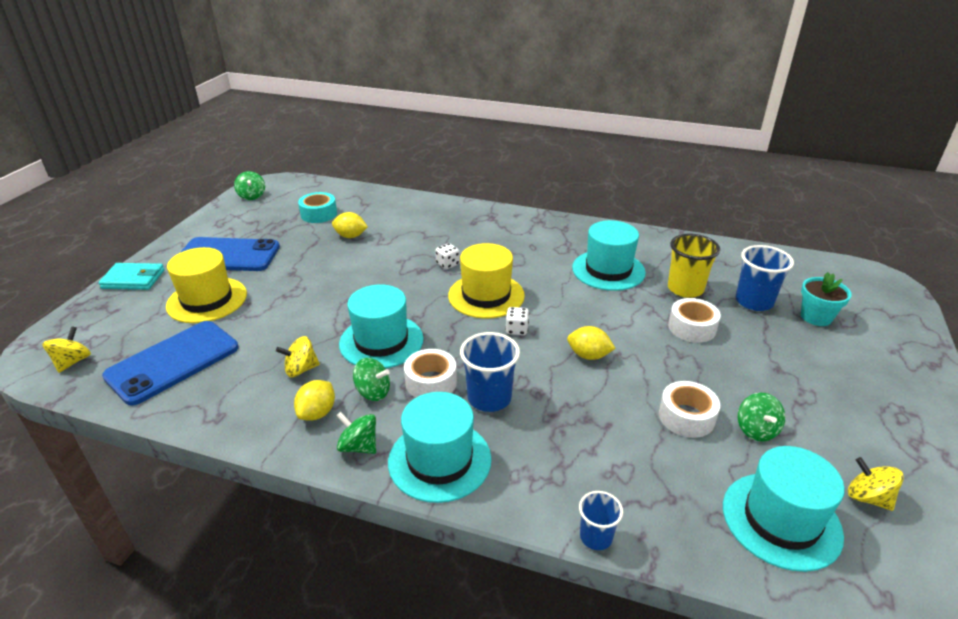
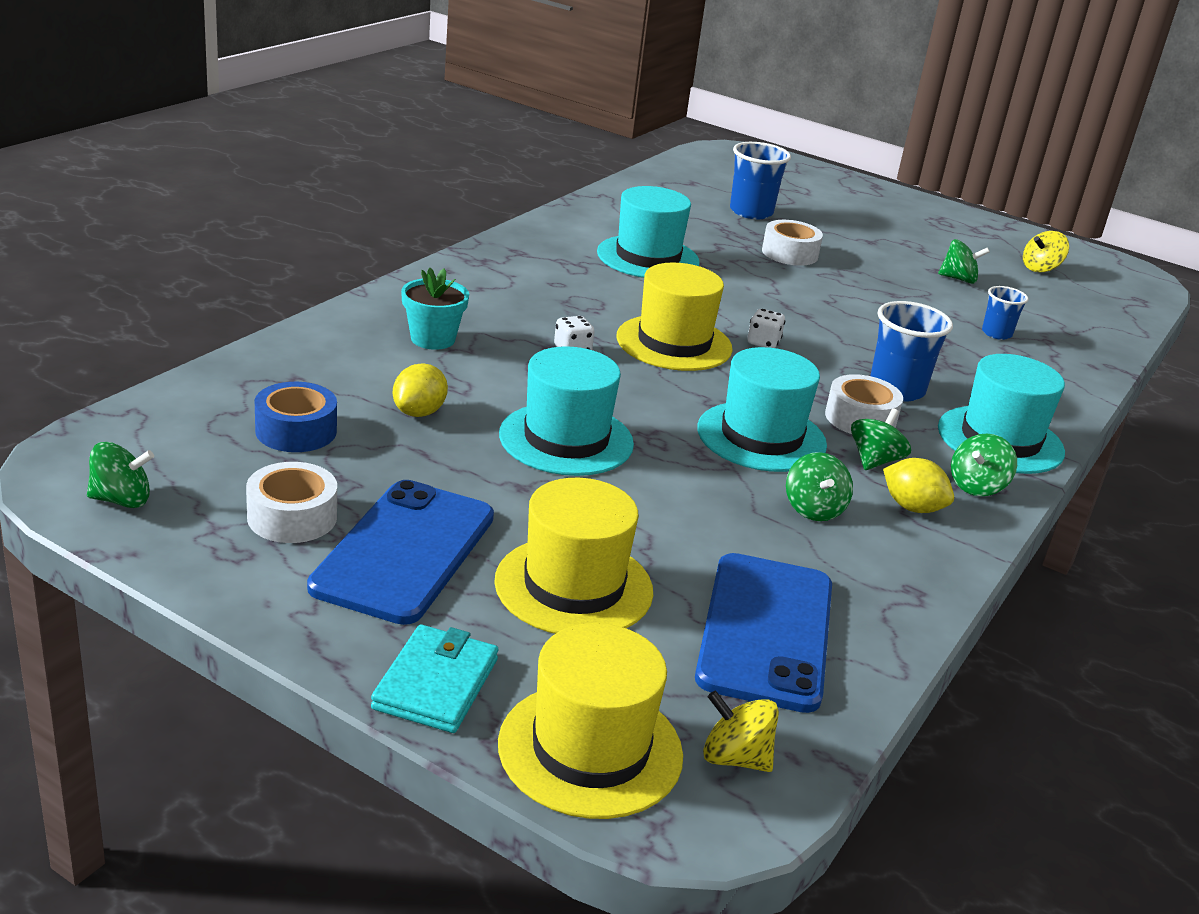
camera: 80 degrees left, 5 degrees down
blue phone [102,321,239,406] -> blue phone turned 45 degrees clockwise [695,553,832,713]
yellow spinning top [276,336,320,377] -> green spinning top [786,452,853,521]
turquoise tape [298,192,337,223] -> blue tape [255,382,337,452]
yellow lemon [567,326,616,360] -> none
blue cup [579,491,623,550] -> blue cup moved to [982,286,1029,340]
white tape [659,381,720,438] -> white tape moved to [246,462,337,543]
yellow cup [668,234,720,298] -> none
turquoise hat [723,446,845,572] -> turquoise hat moved to [499,346,634,476]
turquoise flower pot [801,272,852,326] -> turquoise flower pot moved to [401,267,469,350]
none -> yellow hat [498,623,683,819]

